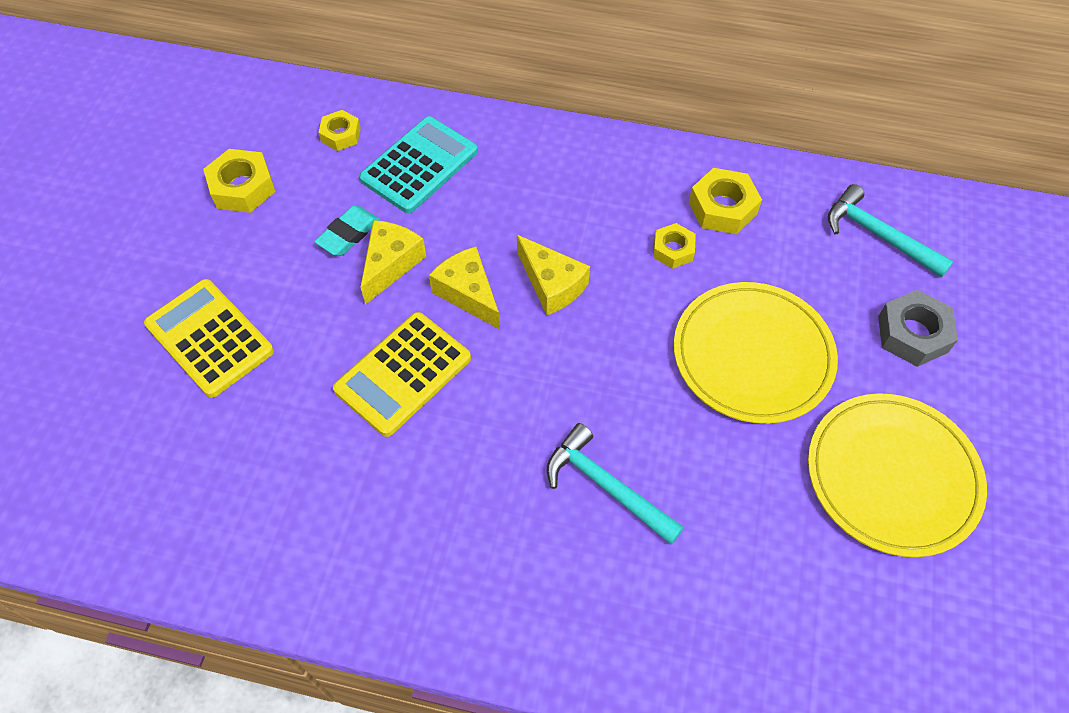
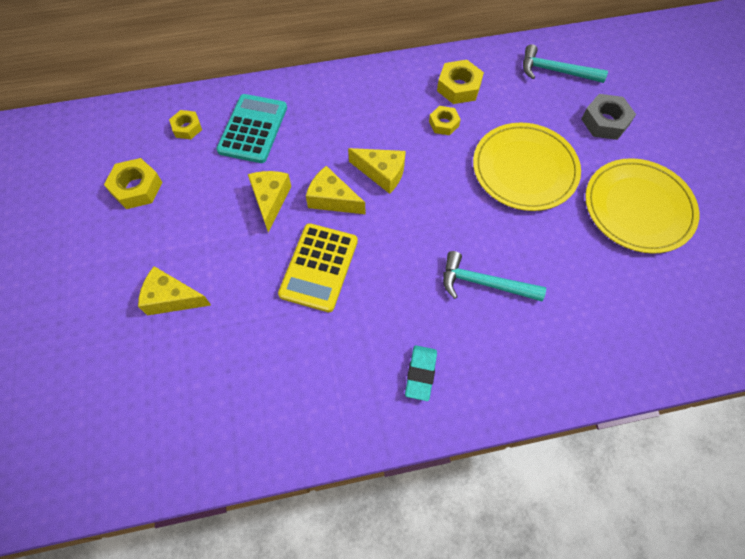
camera: 25 degrees left, 5 degrees up
yellow calculator [144,279,274,398] -> yellow cheese [138,266,211,316]
turquoise eraser [314,206,380,256] -> turquoise eraser moved to [405,345,437,401]

